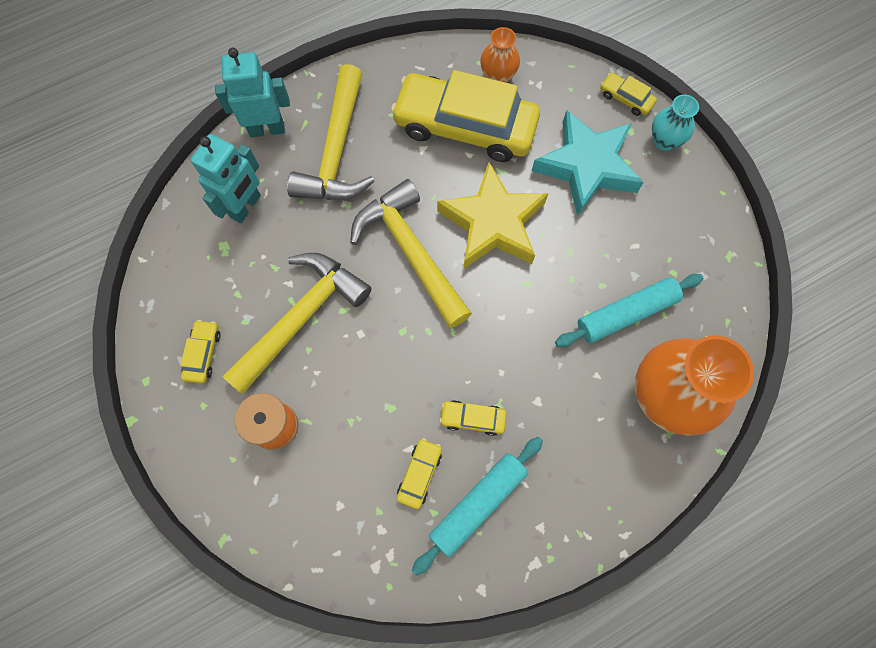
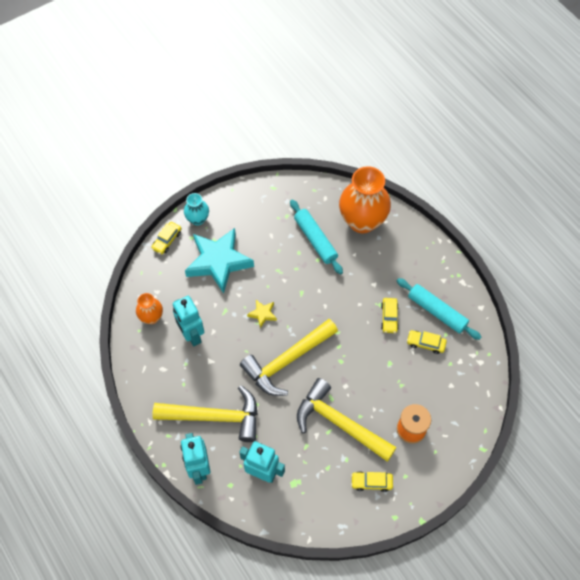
camera: 95 degrees left, 10 degrees down
yellow car [391,70,540,162] -> turquoise robot [173,296,204,346]
yellow star [437,162,549,268] -> yellow star [247,300,277,328], size x0.42

